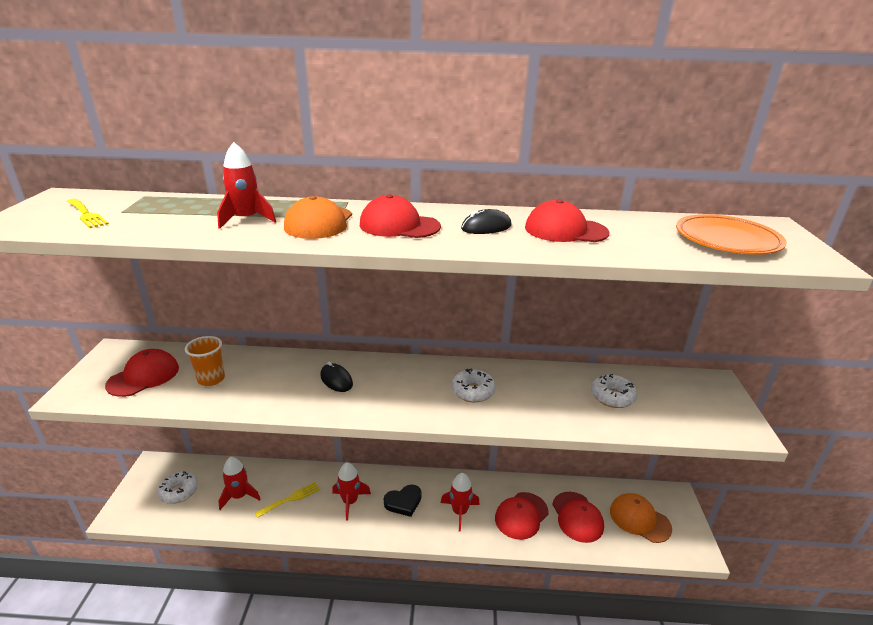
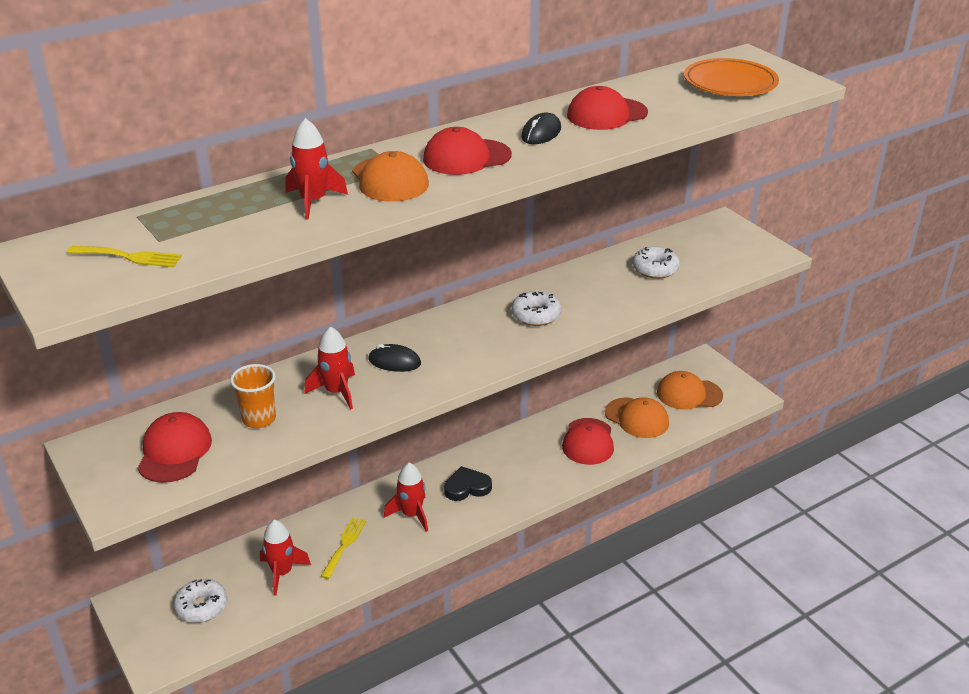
camera: 35 degrees left, 5 degrees up
black heart [384,484,422,517] -> black heart turned 135 degrees counterclockwise [444,466,492,501]
red rocket [441,473,480,532] -> red rocket moved to [304,326,355,410]
red cap [552,492,604,543] -> orange cap [605,397,669,438]

